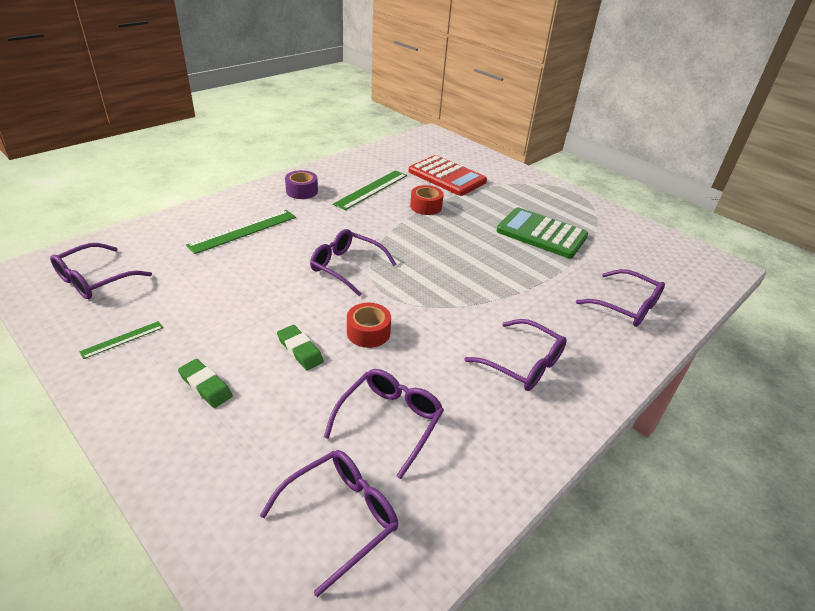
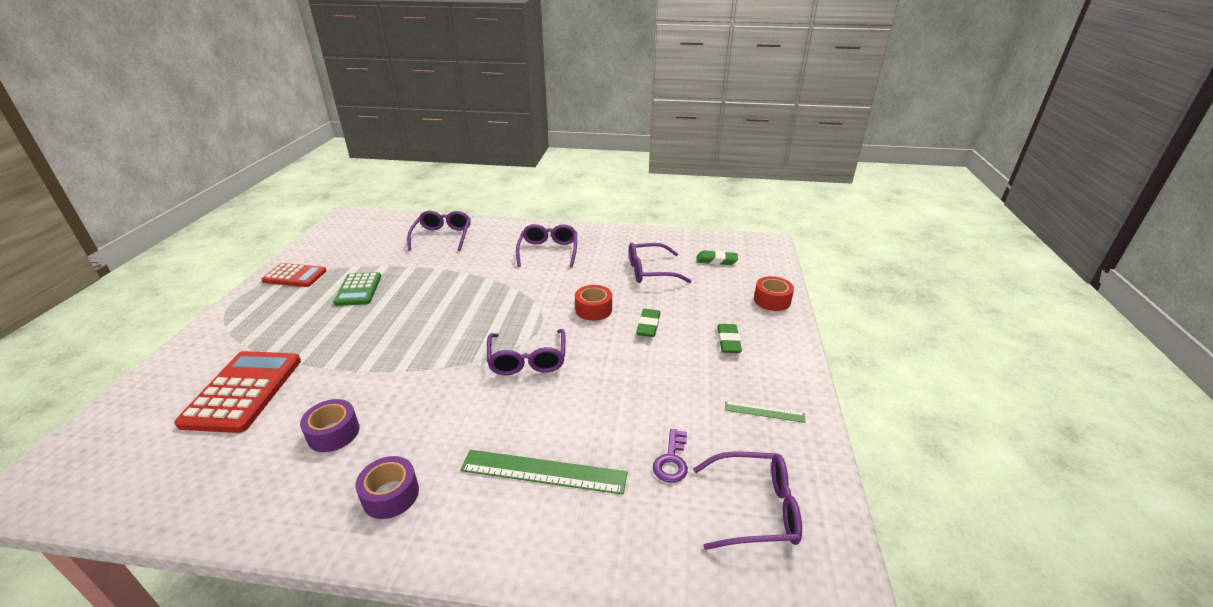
camera: 125 degrees left, 5 degrees down
purple glasses [260,450,398,597] -> green eraser [696,250,738,265]
green ruler [333,170,407,210] -> purple tape [300,399,360,452]
red tape [410,185,444,215] -> red tape moved to [754,276,794,311]
green calculator [497,208,588,258] -> green calculator [333,272,381,306], size x0.64
none -> red calculator [261,263,327,287]
none -> purple key [653,429,688,483]

